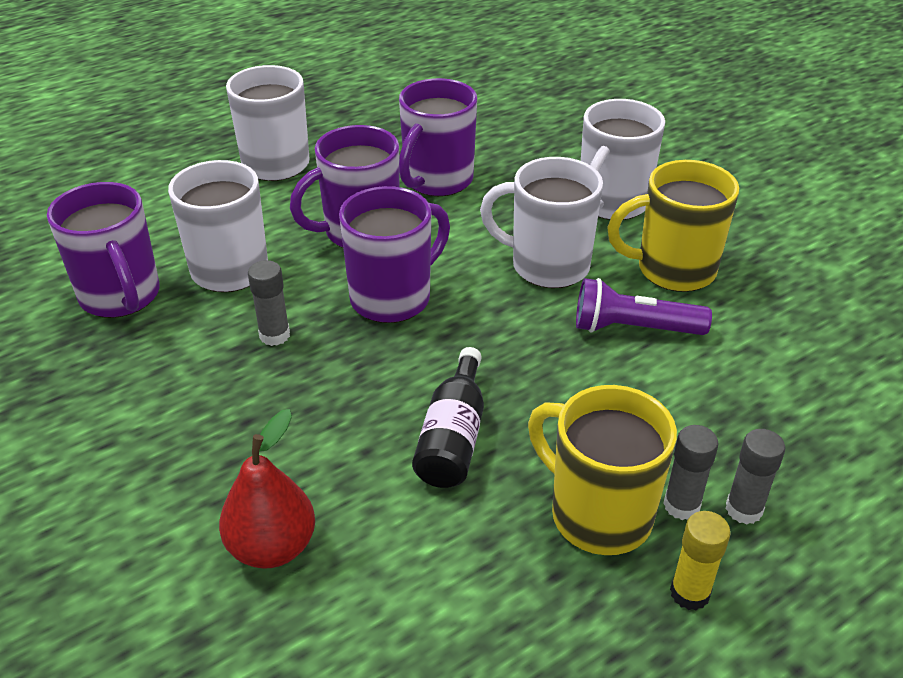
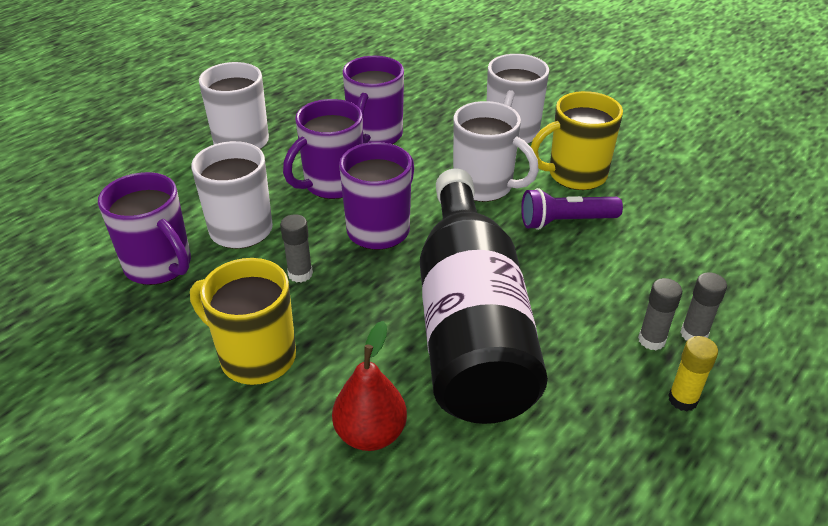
camera: 15 degrees left, 0 degrees up
black bottle [412,347,484,488] -> black bottle [420,168,548,424], size x2.38
white mug [480,157,603,288] -> white mug turned 150 degrees counterclockwise [453,101,539,202]
yellow mug [528,385,677,555] -> yellow mug moved to [190,258,296,385]

